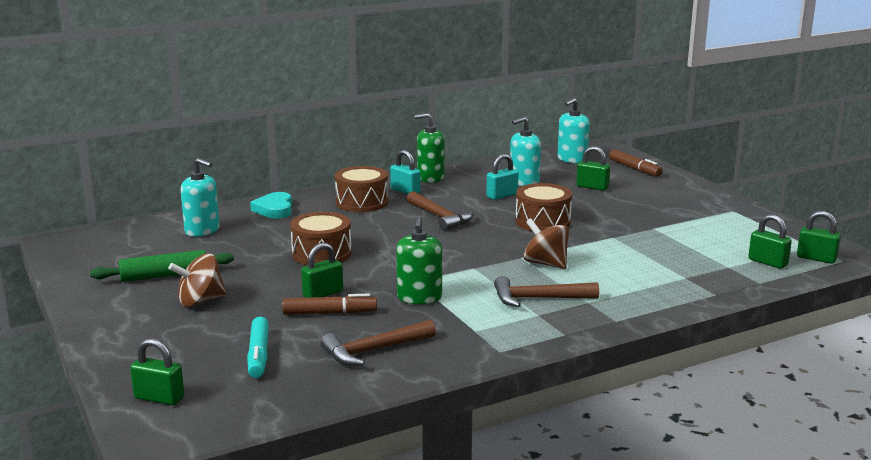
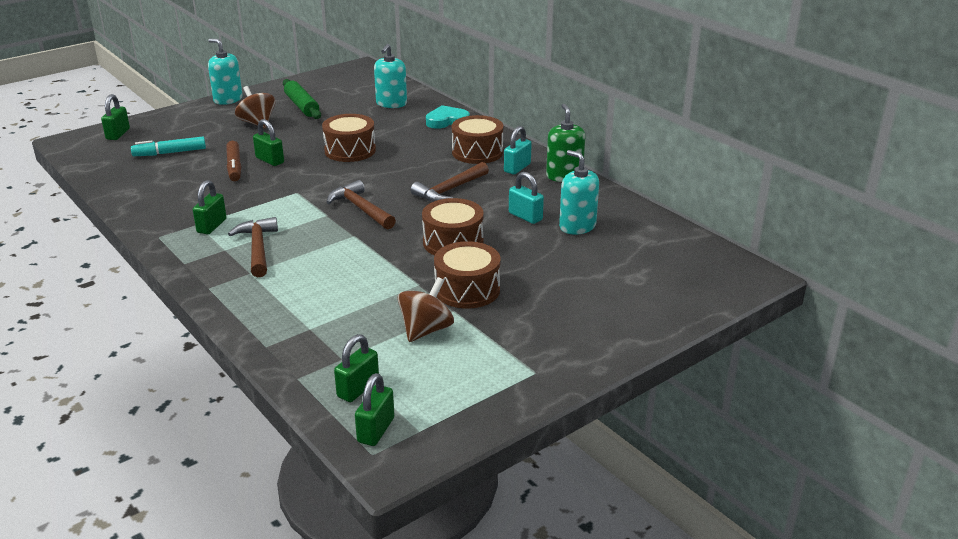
camera: 80 degrees right, 10 degrees up
brown hammer [321,320,436,366] -> brown hammer moved to [326,180,396,229]
green soap dispenser [396,216,442,304] -> none
brown spinning top [524,218,569,269] -> brown spinning top moved to [397,277,454,342]
turquoise soap dispenser [557,98,590,163] -> turquoise soap dispenser moved to [208,38,243,105]
green padlock [576,146,610,191] -> green padlock moved to [193,180,227,234]
brown marker [609,149,663,177] -> none
none -> brown drum [434,241,500,308]

